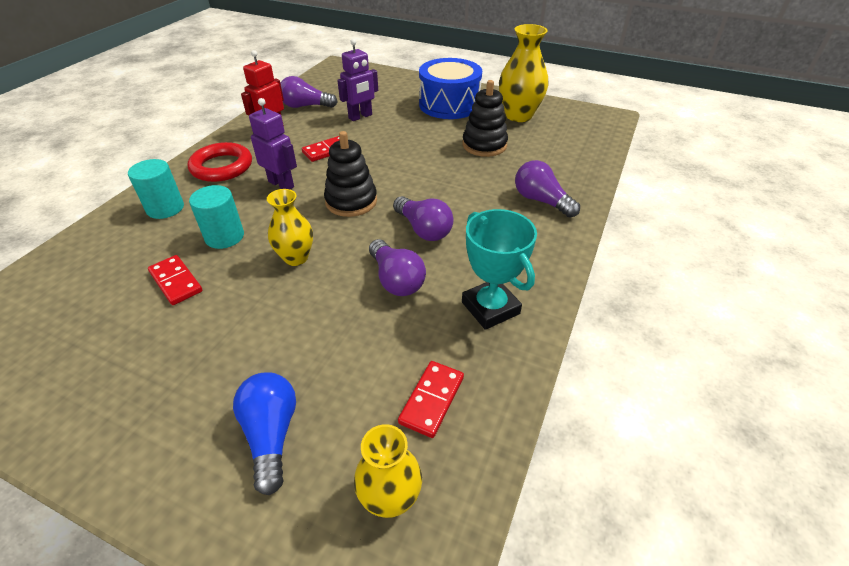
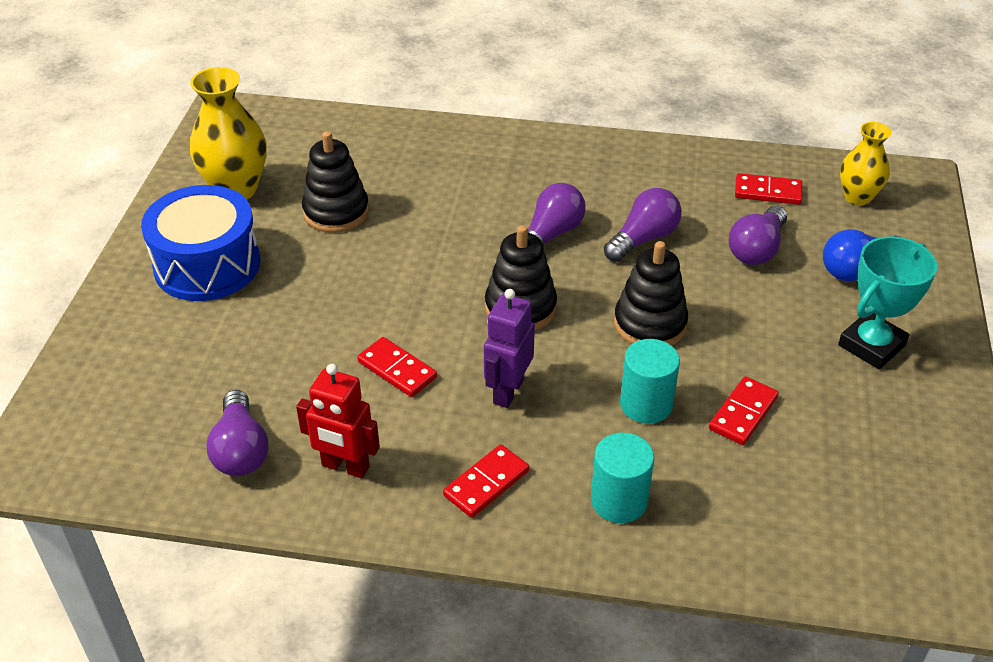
camera: 105 degrees left, 0 degrees up
red ring [188,142,252,182] -> red domino [443,444,529,518]
yellow vase [267,189,313,266] -> black stacking toy [614,241,688,346]
purple robot [337,39,378,121] -> none
turquoise trophy [462,209,537,330] -> turquoise trophy moved to [838,237,937,370]
purple light bulb [515,160,580,218] -> purple light bulb moved to [729,205,787,265]

